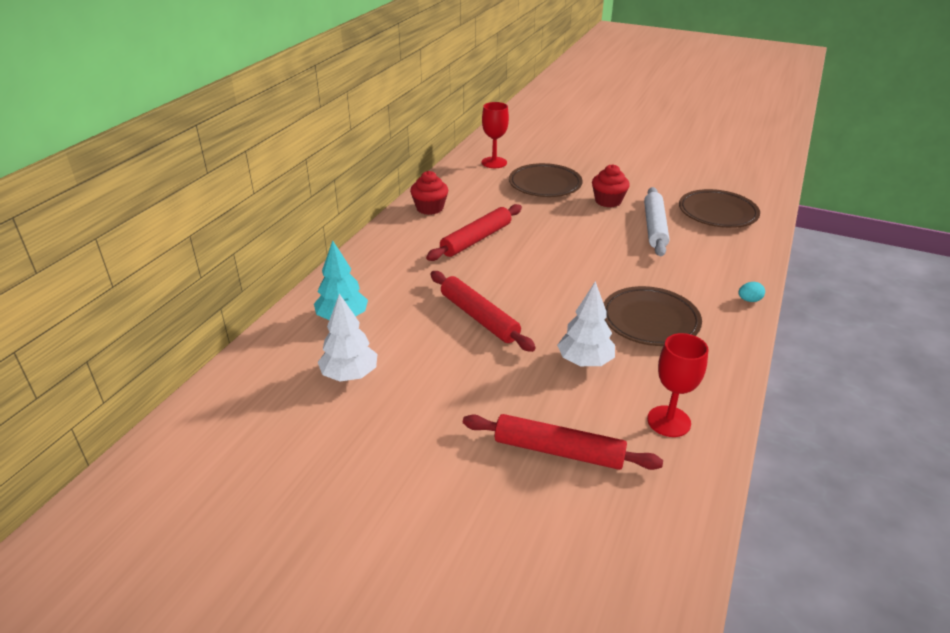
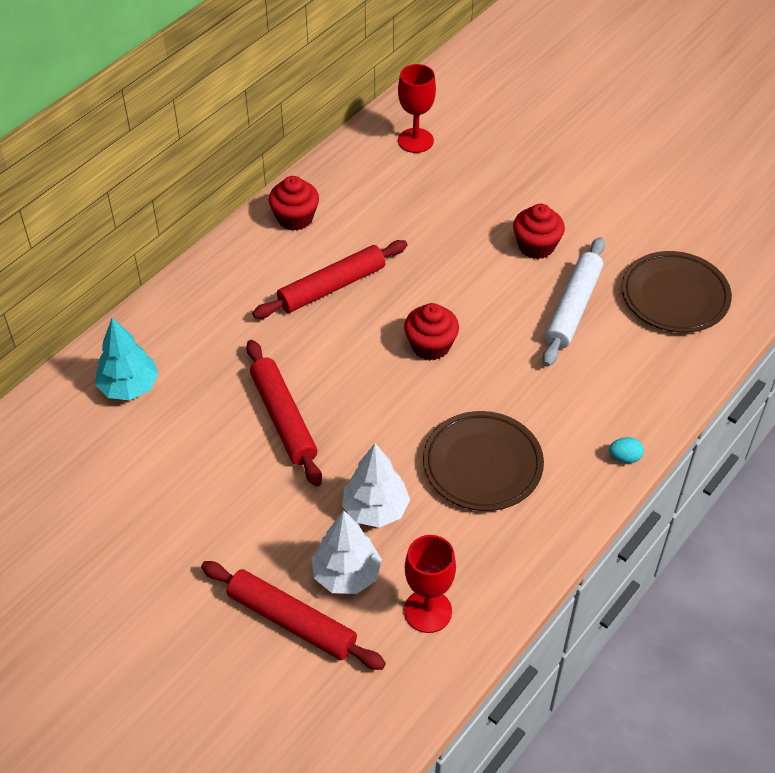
camera: 15 degrees right, 15 degrees up
white tree [318,294,377,382] -> white tree moved to [311,511,382,594]
brown plate [509,163,583,197] -> none
none -> red cupcake [404,303,459,360]

